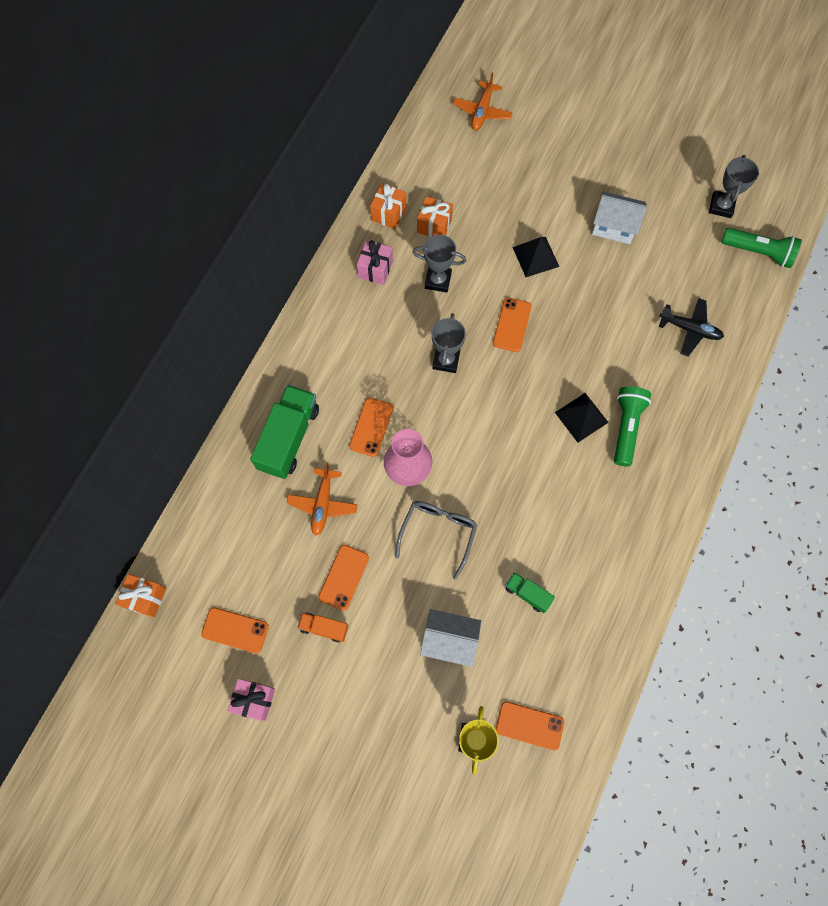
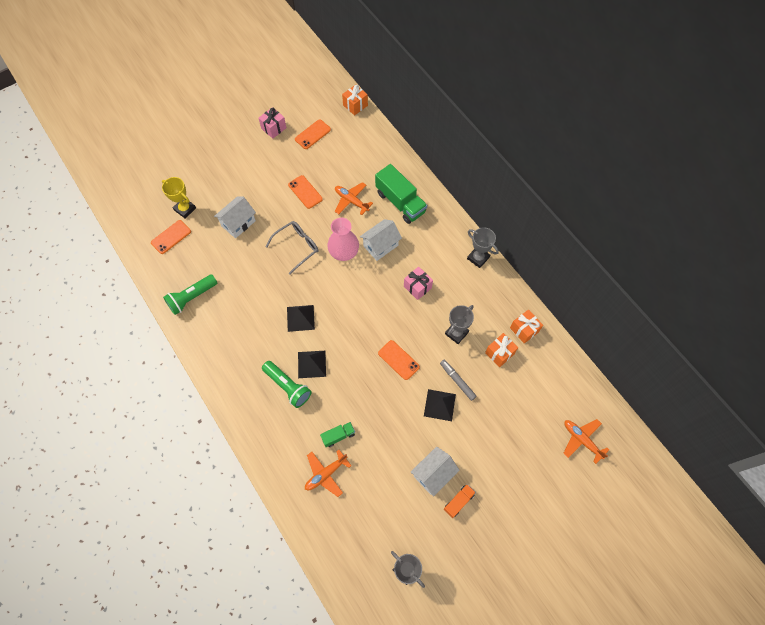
camera: 120 degrees right, 5 degrees down
orange truck [298,612,348,642] -> orange truck moved to [444,484,476,518]
orange phone [349,398,393,457] -> white house [360,219,402,261]
pink gift [357,240,393,285] -> pink gift moved to [404,266,433,300]
grey glasses [395,501,477,580] -> grey glasses turned 90 degrees counterclockwise [266,221,318,274]
grey trophy [432,313,466,373] -> grey trophy moved to [467,227,499,268]
green truck [505,572,555,613] -> green truck moved to [320,422,355,447]
black plane [659,298,724,356] -> orange plane [305,450,351,497]
green flashlight [721,228,802,268] -> green flashlight moved to [163,274,217,315]
none -> black pyramid [287,305,315,332]
none -> grey marker [440,360,477,401]

